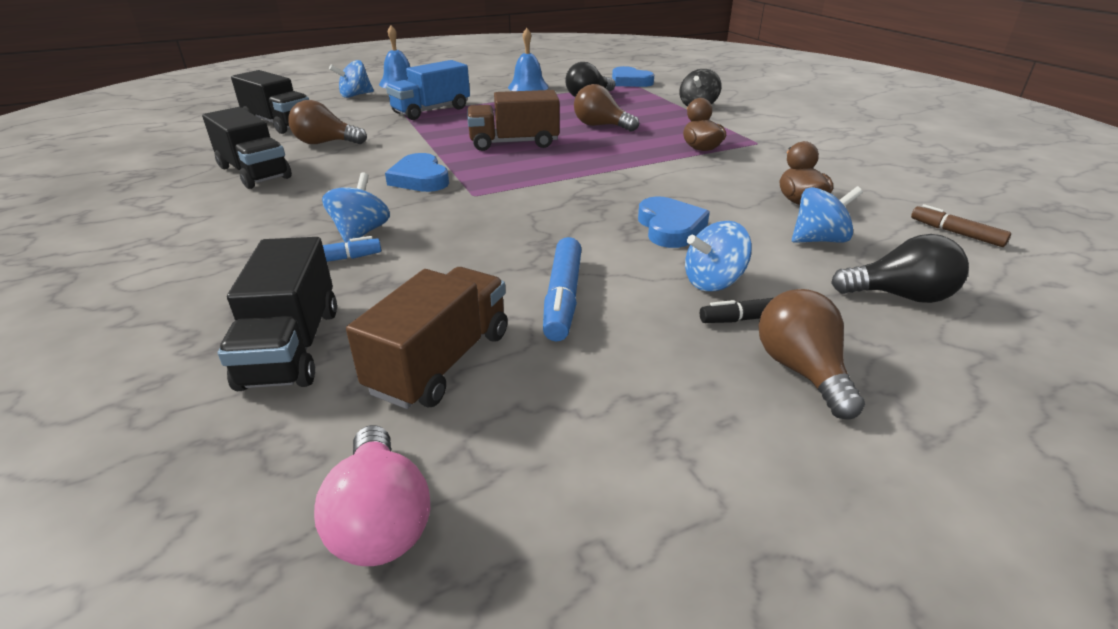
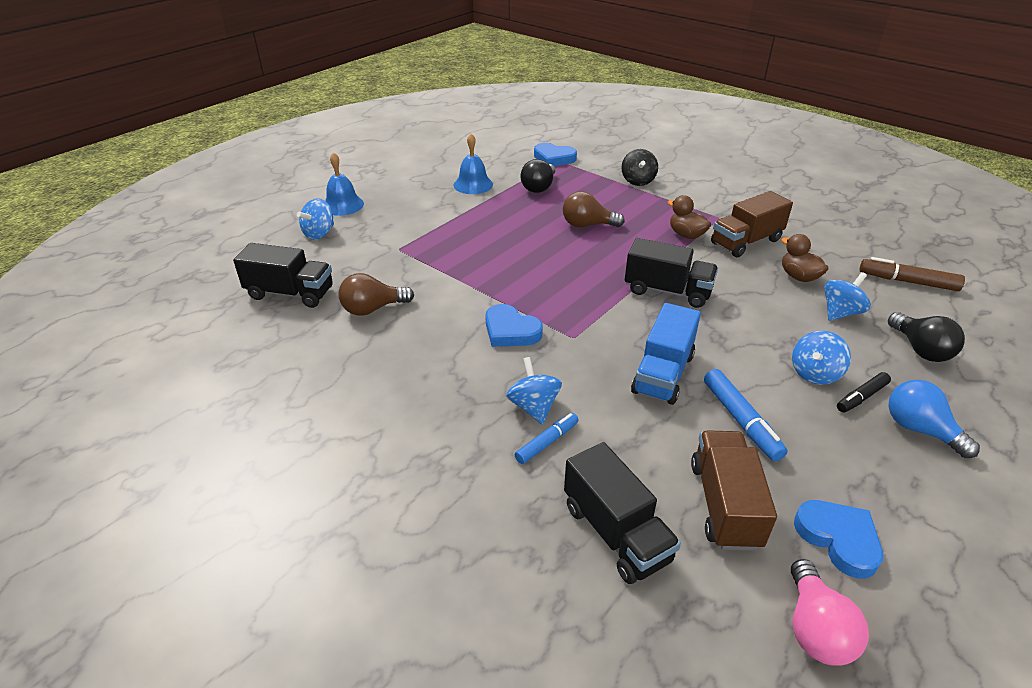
camera: 25 degrees left, 5 degrees up
black truck [202,107,292,189] -> black truck moved to [625,238,718,308]
pink light bulb [314,425,430,566] -> pink light bulb turned 45 degrees clockwise [791,559,869,666]
blue truck [386,60,470,120] -> blue truck moved to [631,303,701,405]
brown truck [467,90,559,151] -> brown truck moved to [711,191,793,257]
blue heart [638,197,710,248] -> blue heart moved to [794,500,883,579]
brown light bulb [759,289,865,420] -> blue light bulb [889,380,980,458]
black light bulb [831,234,969,303] -> black light bulb turned 90 degrees clockwise [888,312,965,362]
brown marker [911,204,1011,247] -> brown marker [860,257,965,291], size x1.51

